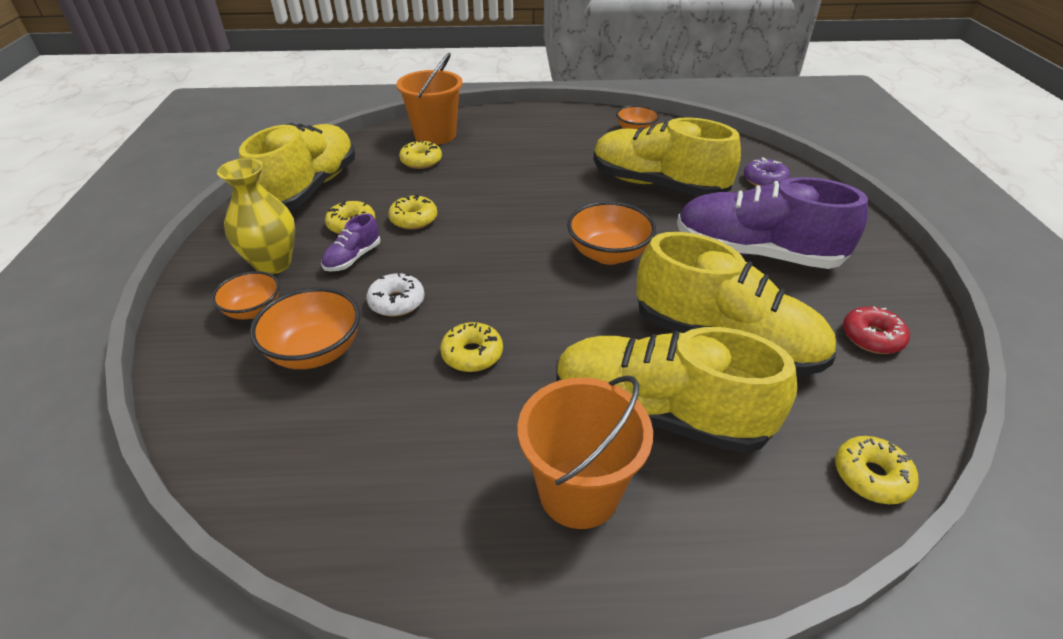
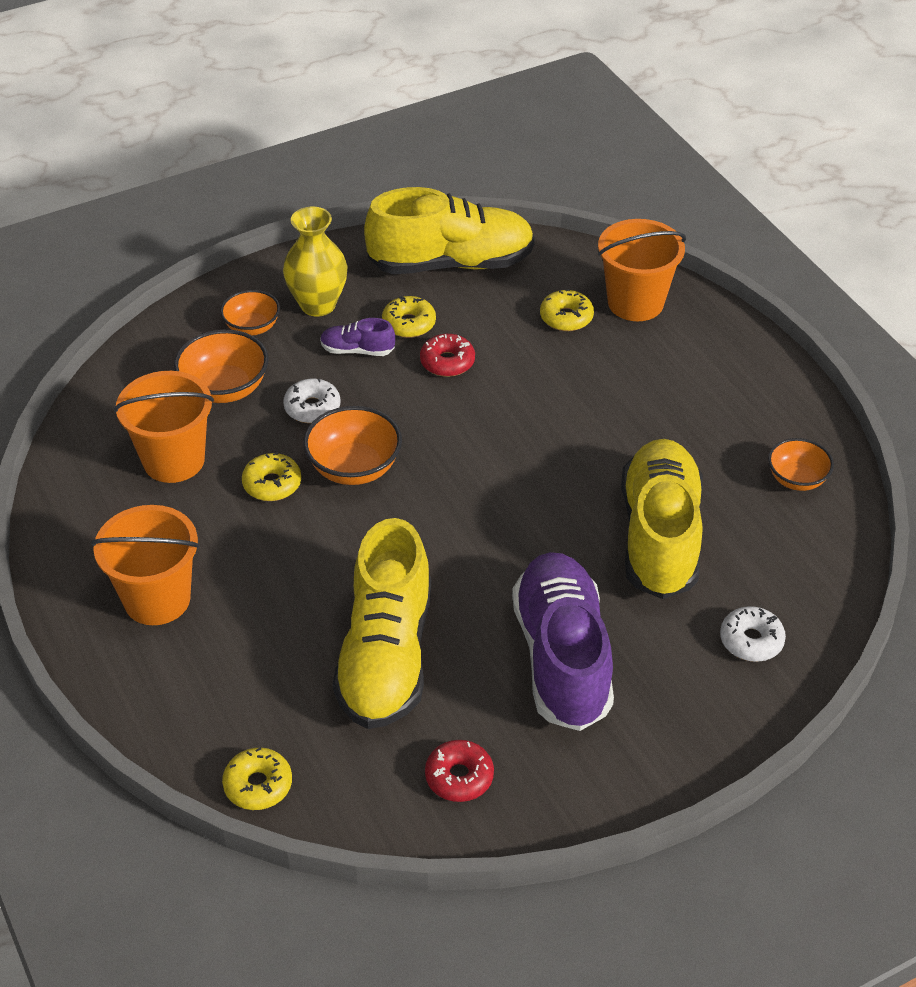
camera: 65 degrees right, 5 degrees up
yellow donut [388,194,437,230] -> red donut [420,334,475,377]
yellow shoe [557,327,797,453] -> none
orange bowl [567,201,656,265] -> orange bowl moved to [303,406,402,485]
purple donut [744,158,790,186] -> white donut [720,606,786,662]
none -> orange bucket [114,371,214,483]

